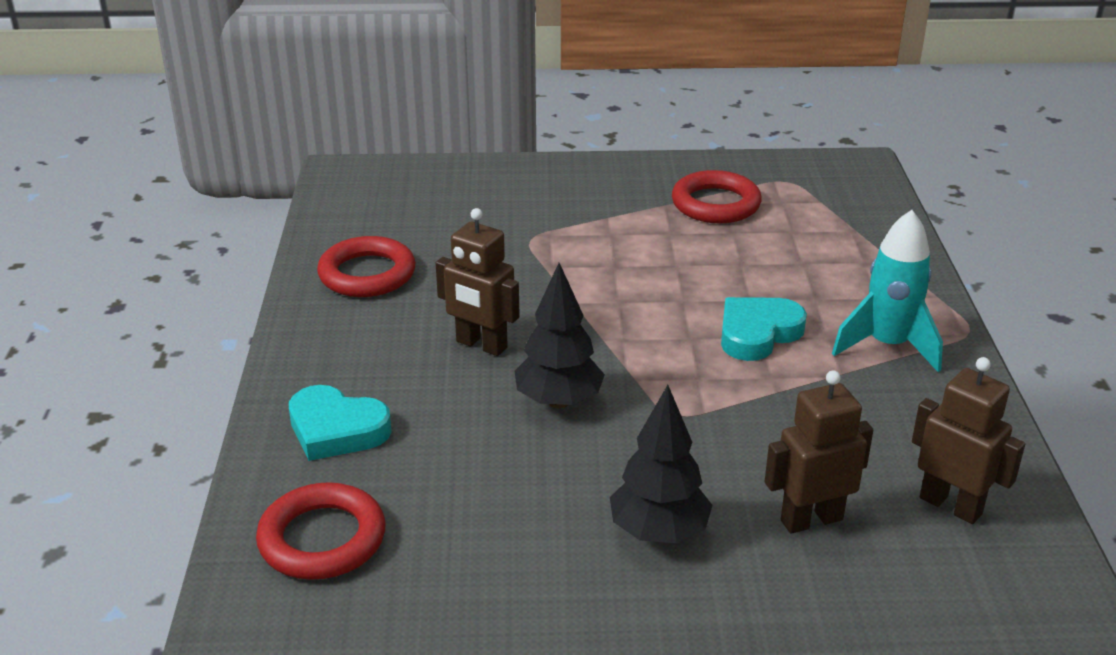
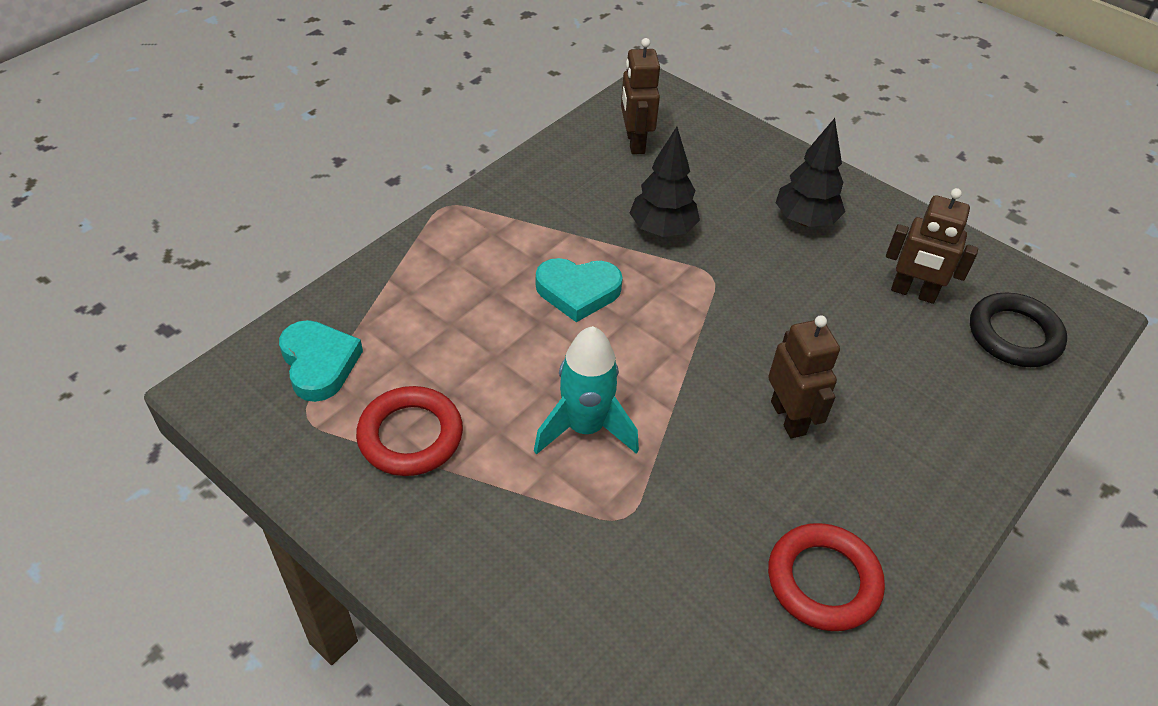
camera: 140 degrees left, 15 degrees up
red ring [256,482,386,580] -> black ring [970,293,1067,367]
turquoise heart [289,385,392,461] -> turquoise heart moved to [279,320,363,402]
black tree [515,263,605,408] -> black tree moved to [630,127,700,237]
brown robot [764,370,873,534] -> brown robot moved to [886,188,978,304]
turquoise rocket [832,210,943,372] -> turquoise rocket moved to [534,326,639,455]

